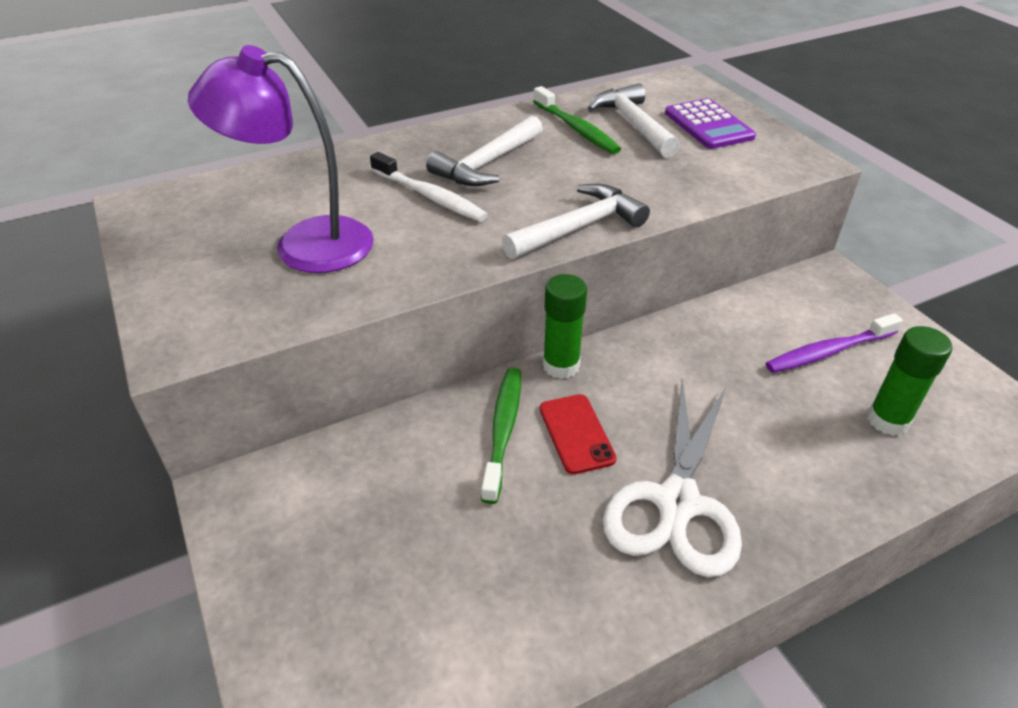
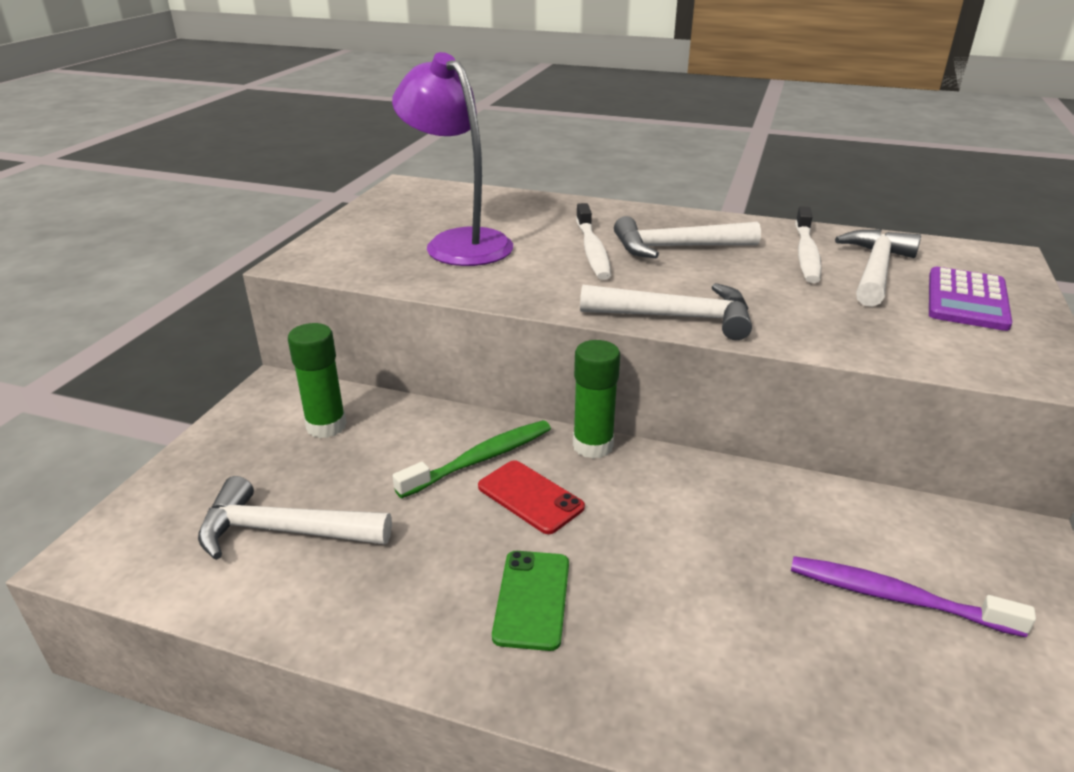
camera: 45 degrees right, 10 degrees down
green toothbrush [533,86,621,154] -> white toothbrush [795,206,822,283]
red phone [540,394,617,474] -> red phone turned 75 degrees counterclockwise [478,460,585,534]
white scissors [603,379,742,577] -> green phone [492,551,569,651]
green glue stick [867,326,952,436] -> green glue stick moved to [288,323,347,438]
none -> white hammer [198,476,392,560]

